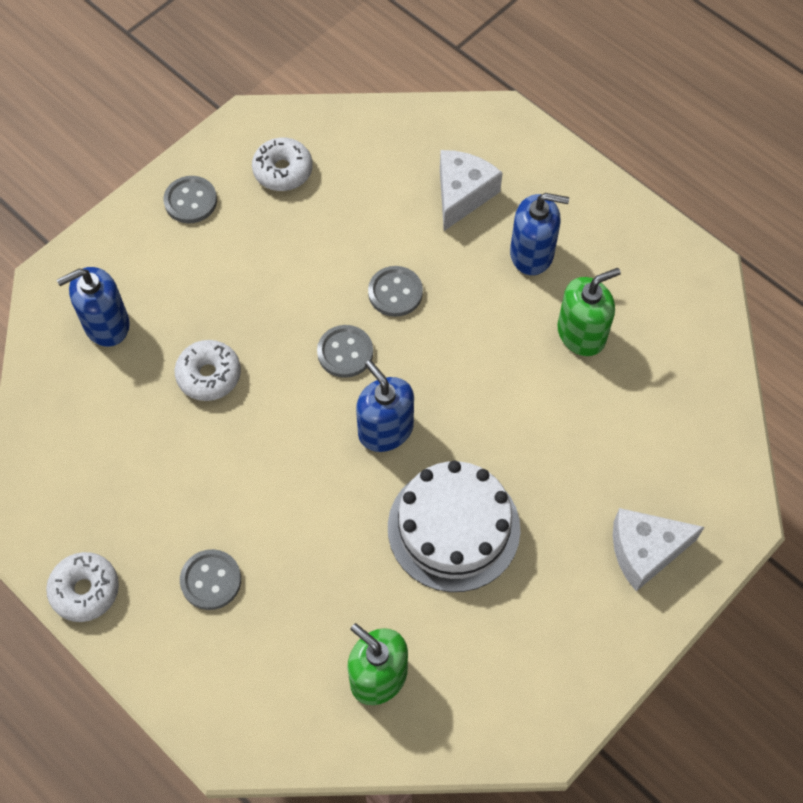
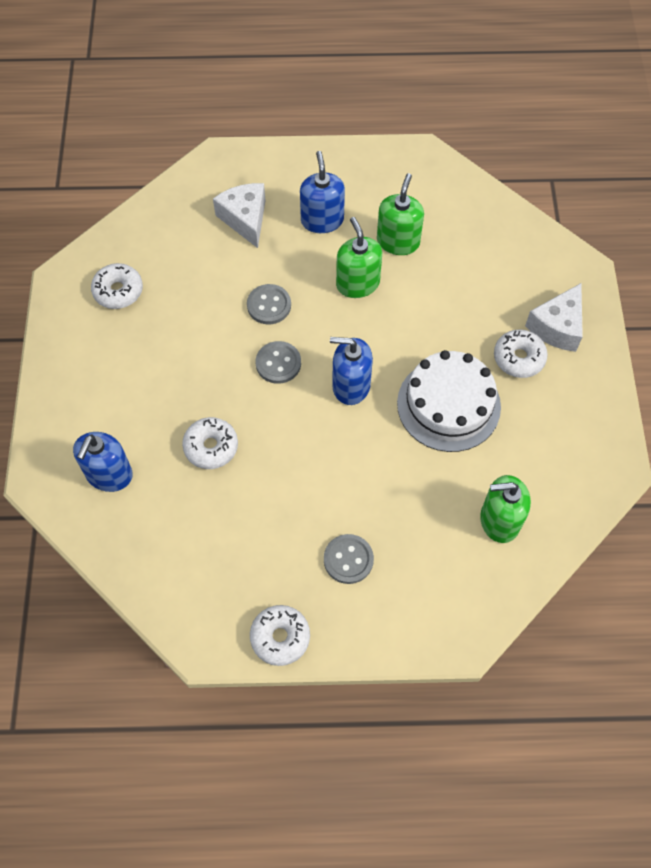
camera: 45 degrees left, 0 degrees up
grey button [164,176,217,223] -> none
blue soap dispenser [510,193,569,275] -> blue soap dispenser turned 60 degrees counterclockwise [300,151,345,233]
none -> green soap dispenser [336,217,382,298]
none -> white donut [494,329,548,378]

